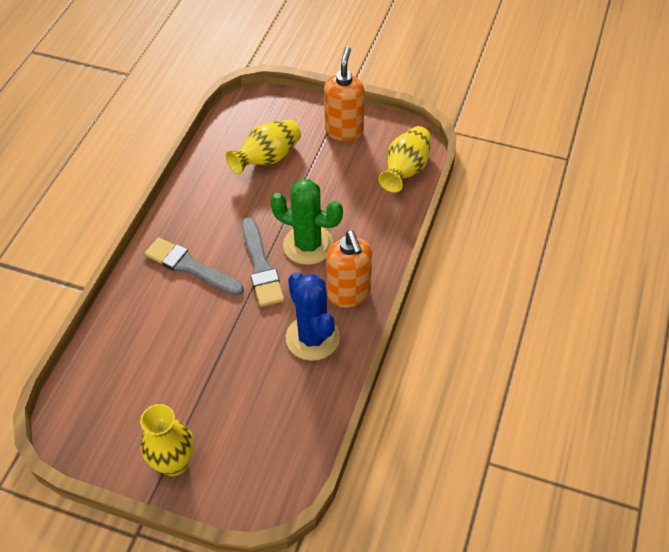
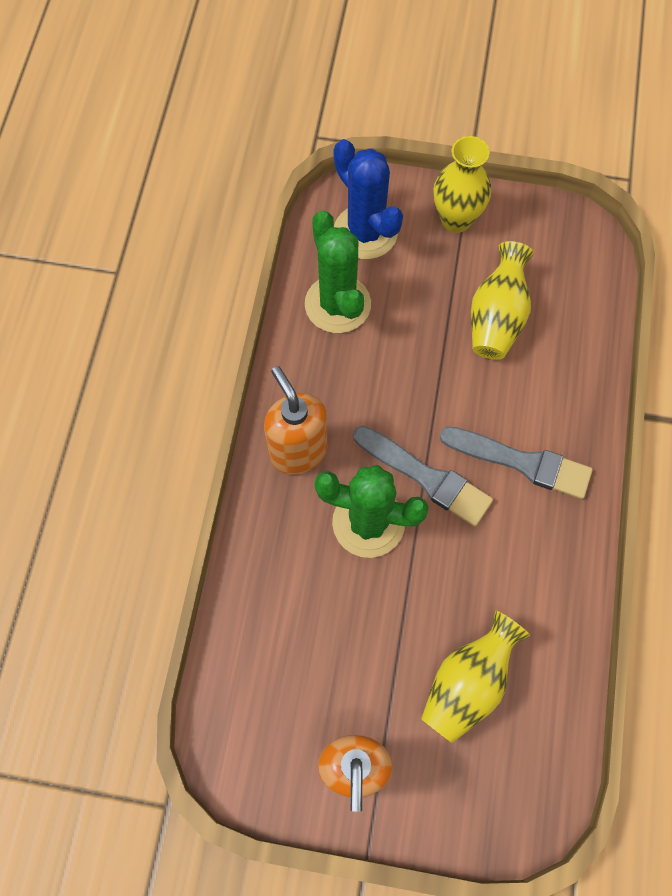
camera: 170 degrees right, 15 degrees up
grey brush [242,217,284,307] -> grey brush turned 150 degrees clockwise [353,426,493,527]
blue cactus [286,272,340,361] -> blue cactus moved to [334,139,403,259]
yellow vase [378,126,431,193] -> yellow vase moved to [471,241,534,360]
none -> green cactus [305,210,371,333]

